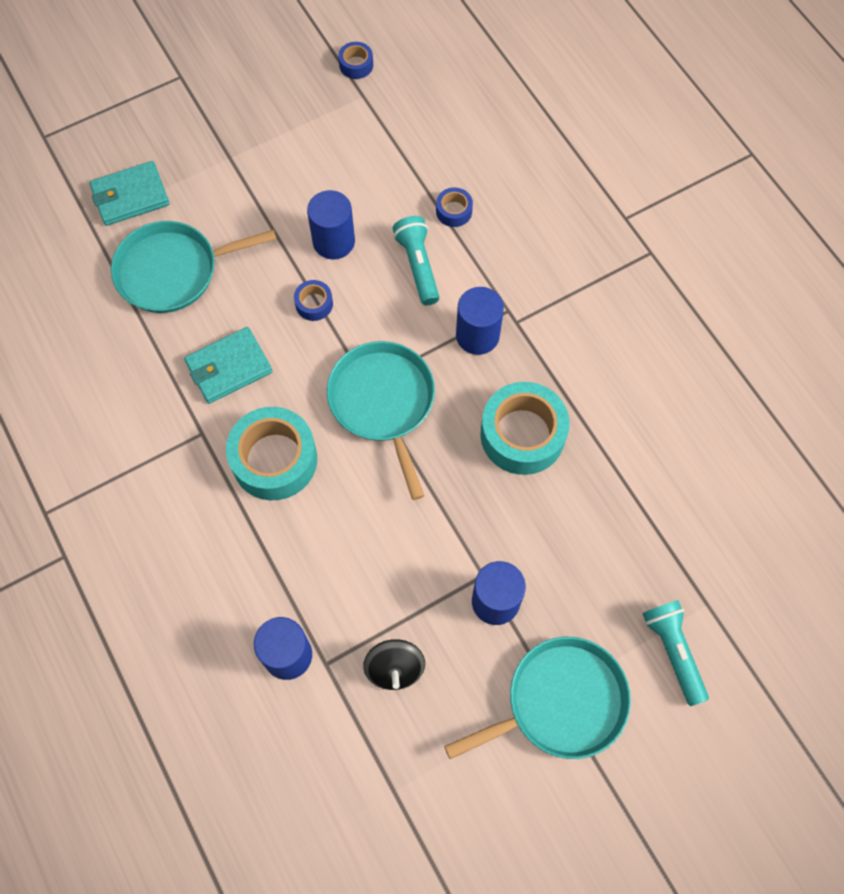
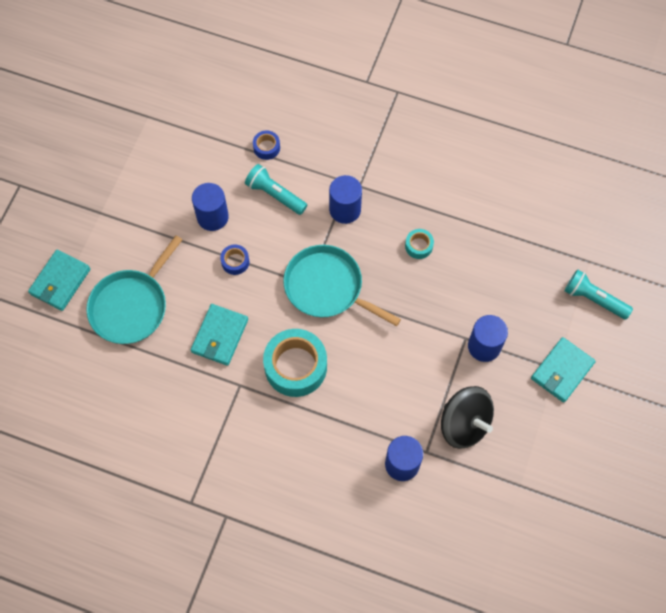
camera: 40 degrees left, 0 degrees up
blue tape [338,42,373,79] -> none
black spinning top [363,639,425,690] -> black spinning top [441,386,494,449], size x1.53
turquoise pan [444,637,631,759] -> turquoise wallet [531,337,596,403]
turquoise tape [480,382,569,475] -> turquoise tape [405,229,434,259], size x0.46

